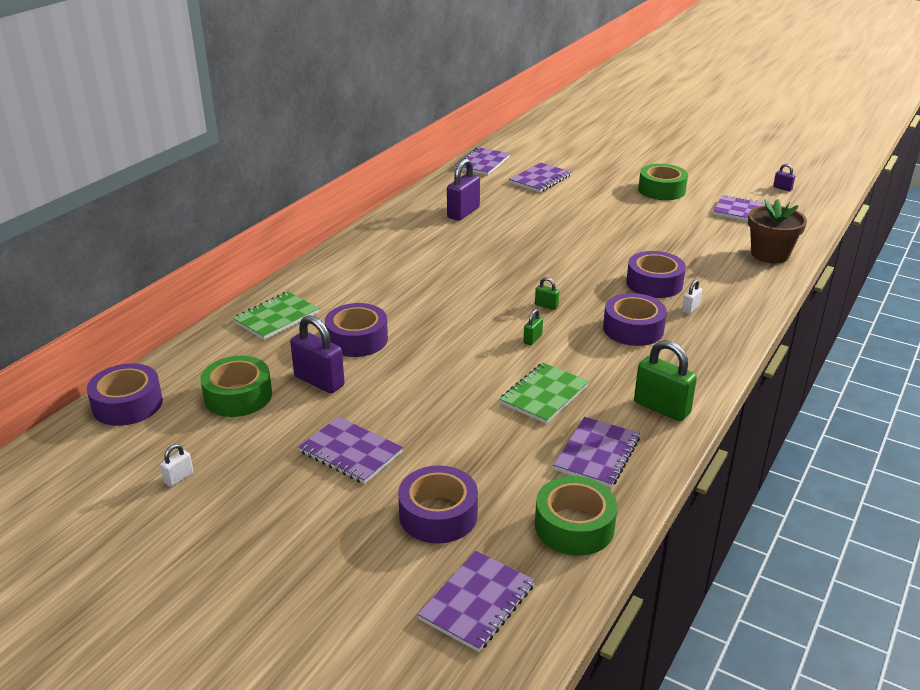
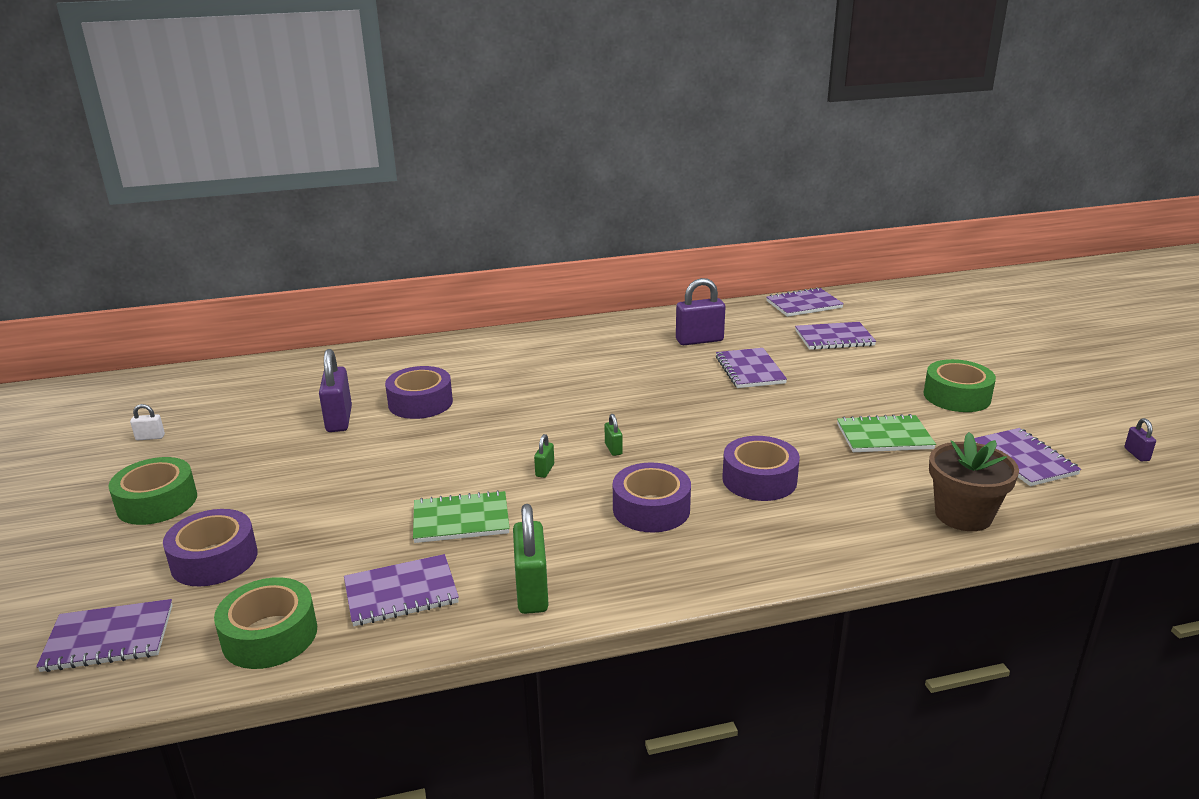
camera: 45 degrees right, 5 degrees down
purple tape [87,363,163,426] -> none
green tape [200,356,272,417] -> green tape moved to [108,457,197,525]
green notebook [233,292,319,340] -> green notebook moved to [837,414,936,452]
purple notebook [299,417,403,484] -> purple notebook moved to [716,348,787,388]
green padlock [523,309,543,345] -> green padlock turned 60 degrees counterclockwise [534,434,554,478]
white padlock [682,280,702,314] -> none

